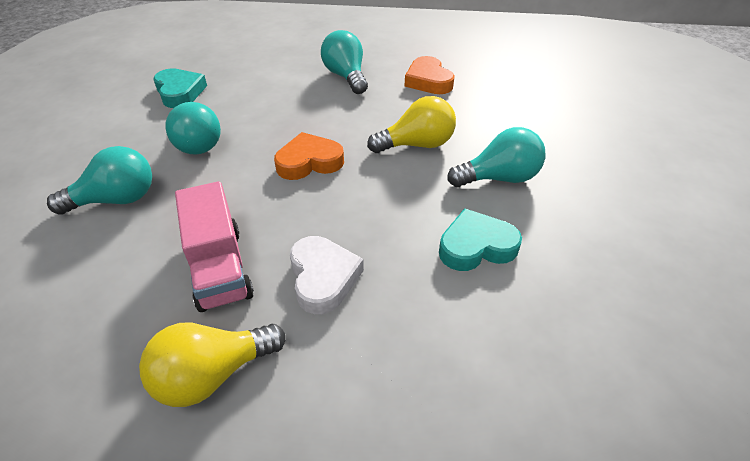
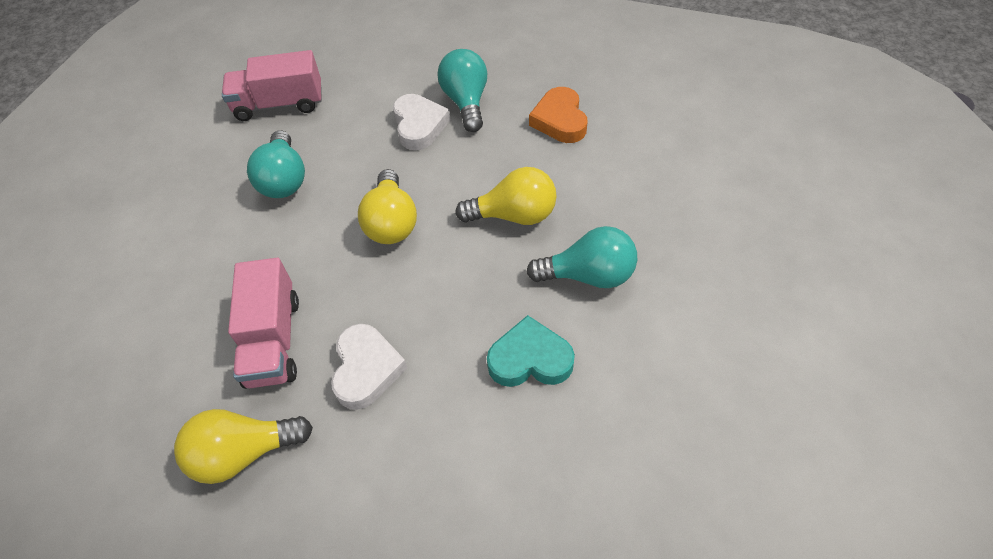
camera: 15 degrees right, 10 degrees up
turquoise light bulb [47,146,152,215] -> none
turquoise heart [154,68,207,108] -> pink truck [222,50,322,121]
orange heart [274,132,344,180] -> yellow light bulb [358,169,417,244]
none -> white heart [393,94,450,150]

